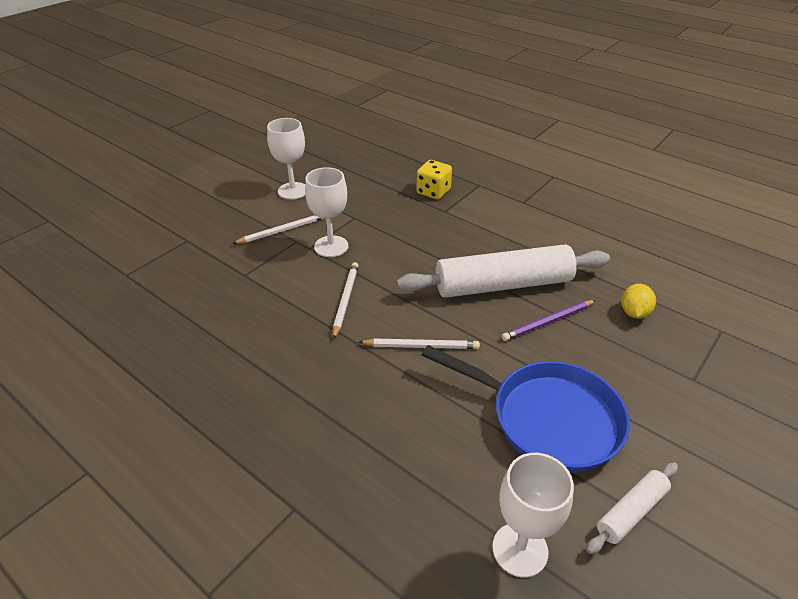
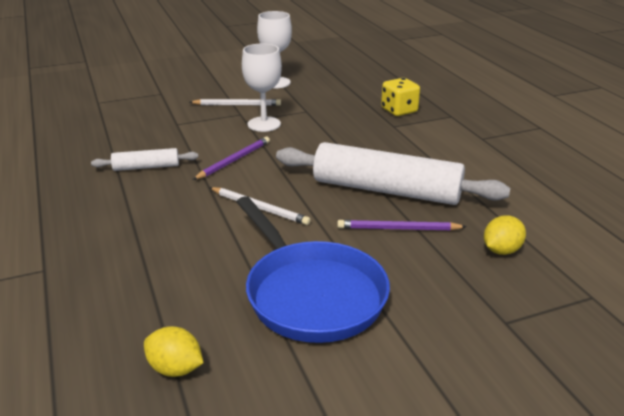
camera: 30 degrees right, 10 degrees down
white pencil [333,262,359,339] -> purple pencil [193,137,270,180]
white goblet [492,453,574,578] -> yellow lemon [144,326,203,377]
white rolling pin [586,462,678,554] -> white rolling pin moved to [91,148,198,171]

